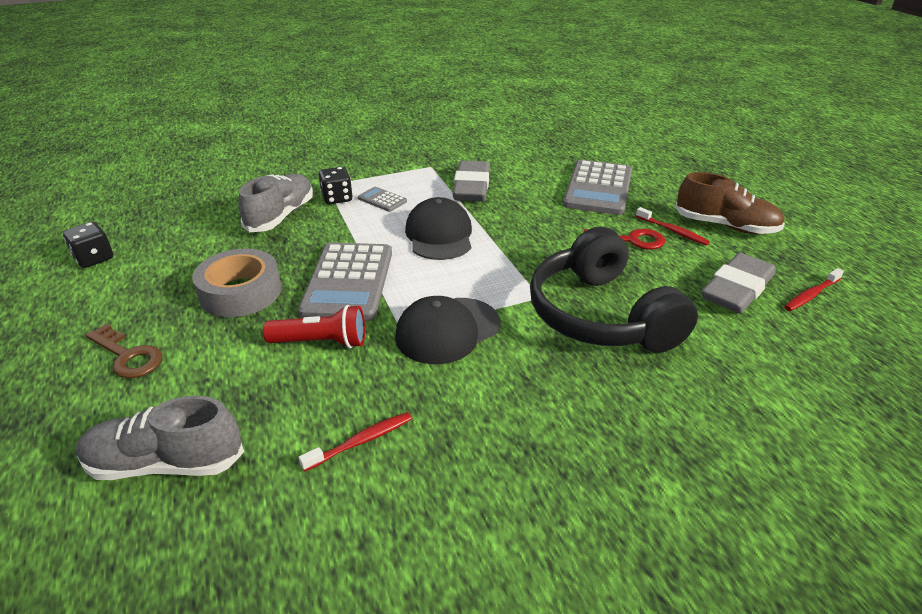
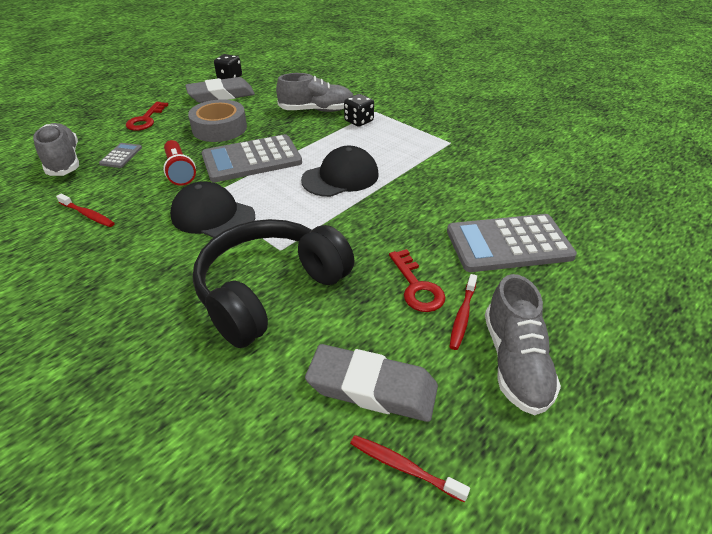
camera: 65 degrees right, 5 degrees up
brown key [85,324,162,378] -> red key [126,102,168,131]
grey calculator [358,187,407,212] -> grey calculator moved to [99,143,142,168]
grey eraser [452,161,490,201] -> grey eraser moved to [185,77,255,103]
brown shoe [675,172,785,234] -> grey shoe [485,274,561,415]

